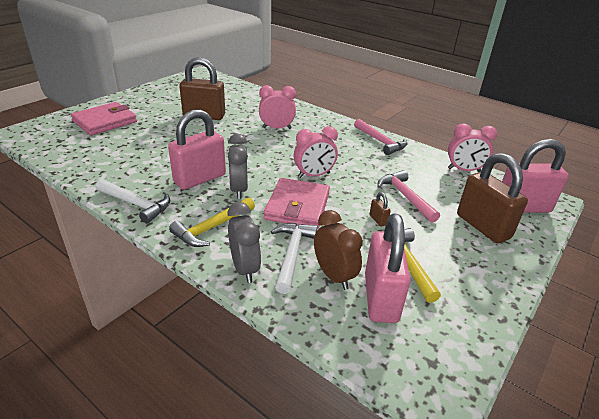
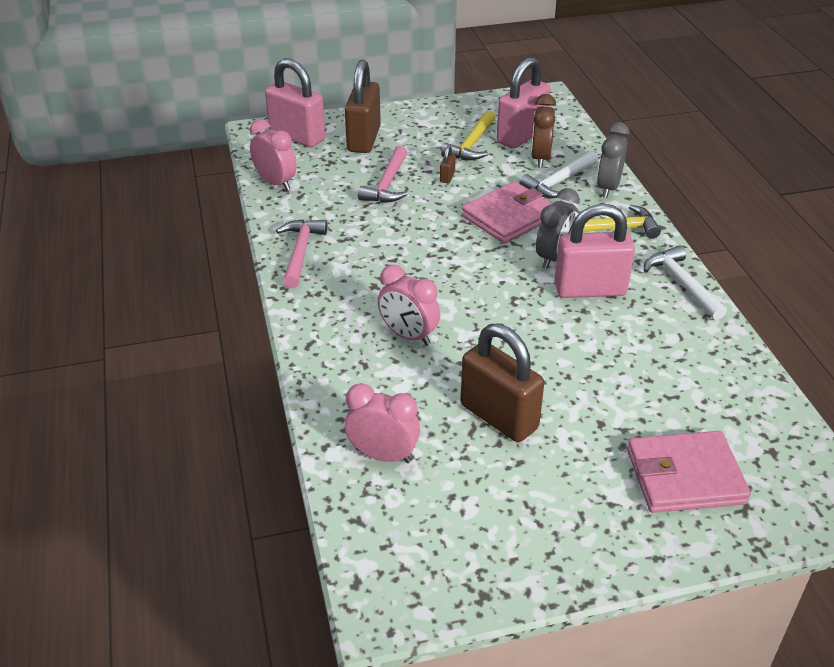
camera: 140 degrees left, 5 degrees up
pink clock [294,126,338,178] -> pink clock moved to [345,383,420,463]

